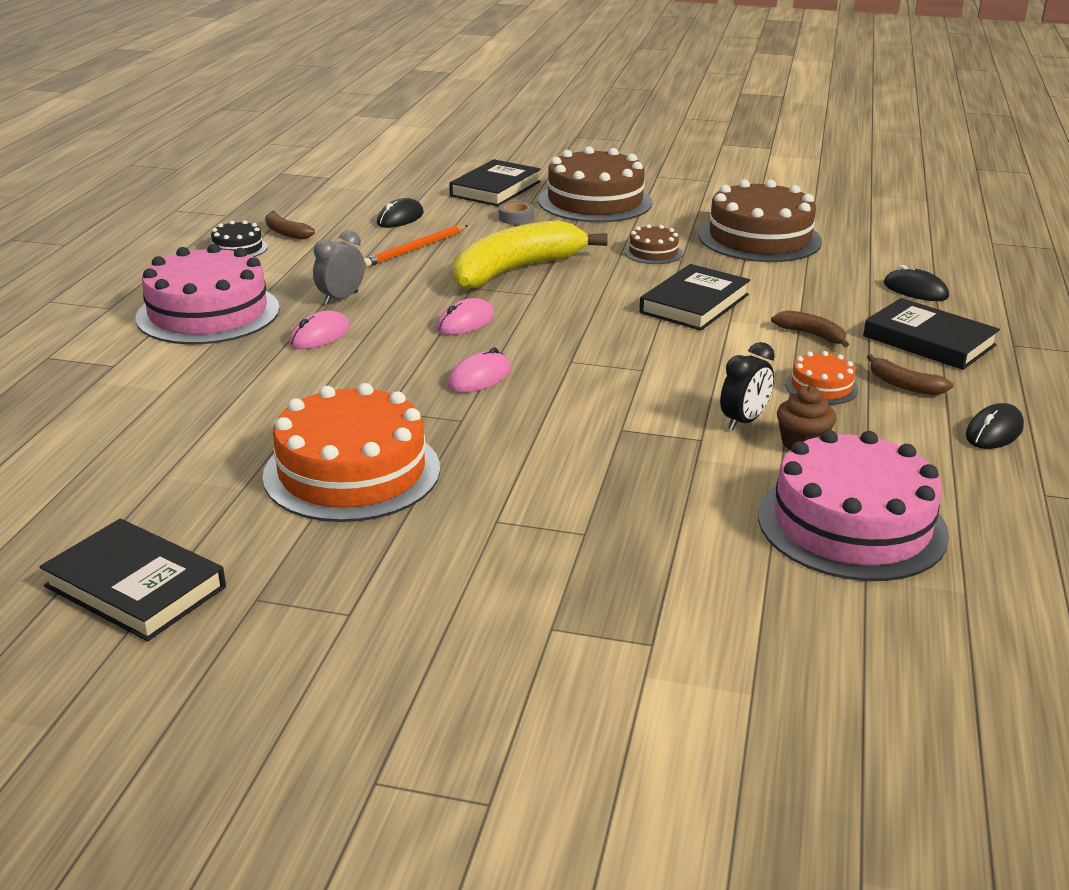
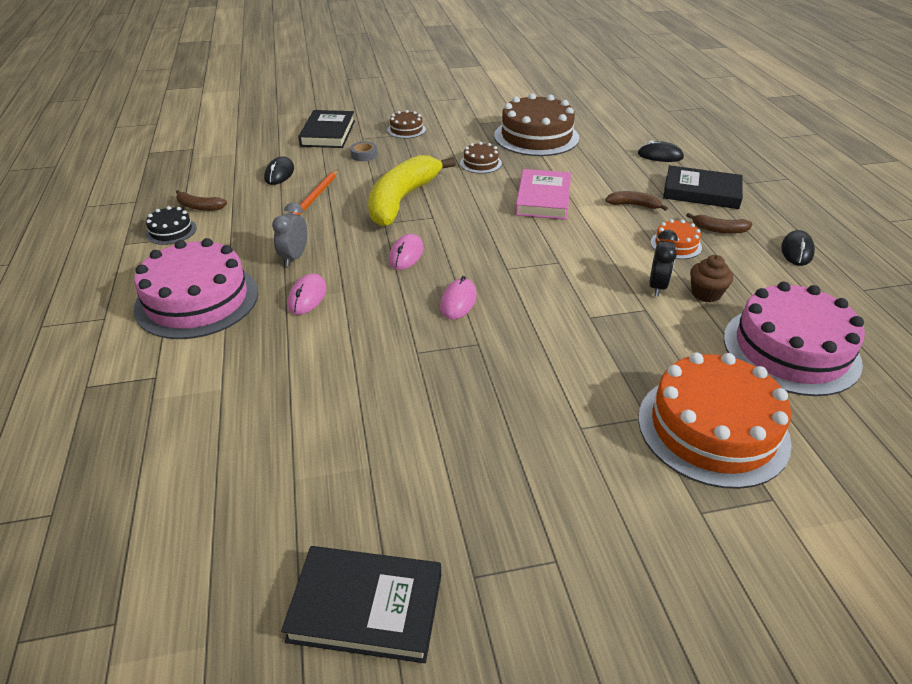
camera: 25 degrees left, 10 degrees up
orange cake [262,383,440,522] -> orange cake moved to [638,352,792,489]
brown cake [538,146,653,222] -> brown cake [387,110,426,138], size x0.46
black book [639,264,750,330] -> pink book [515,169,571,220]

